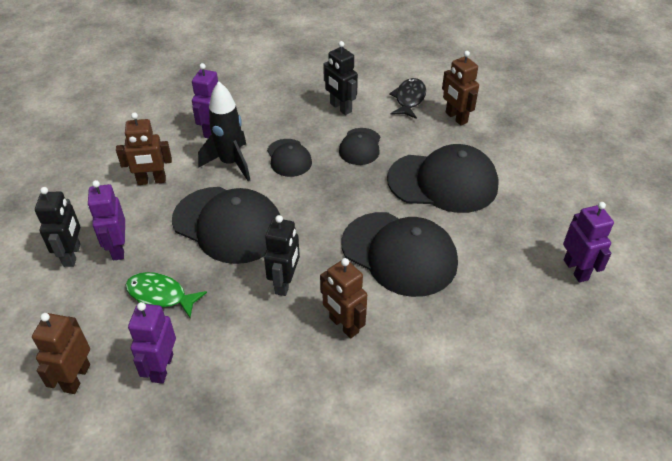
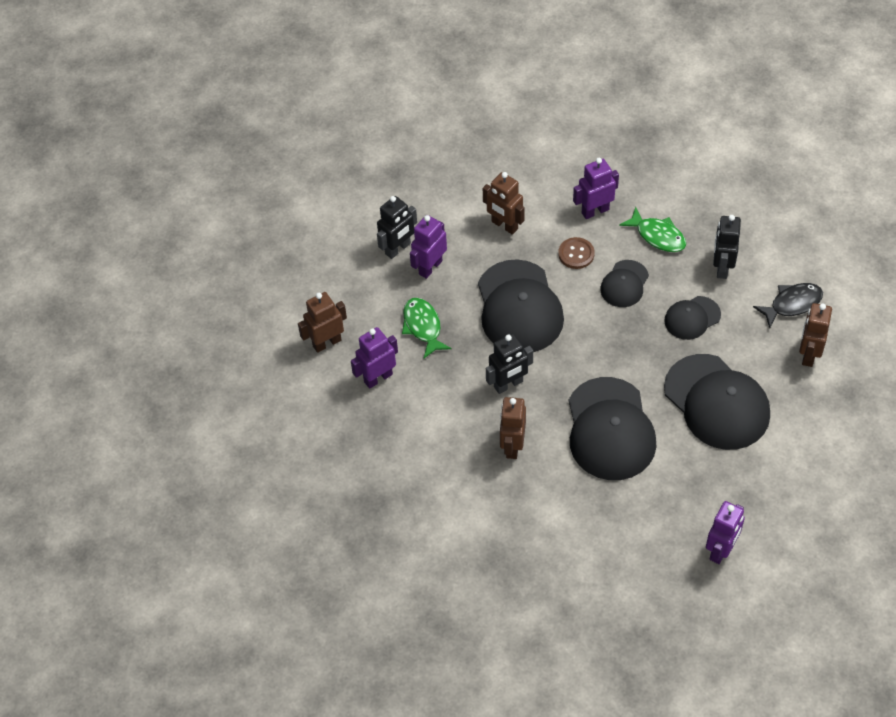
camera: 50 degrees right, 10 degrees up
black rocket [198,81,250,181] -> brown button [558,237,595,269]
none -> green fish [619,207,686,252]

